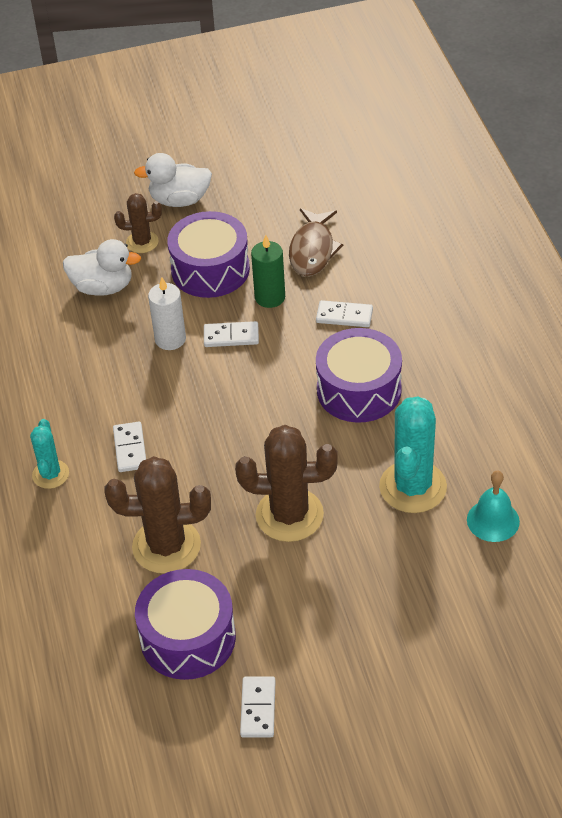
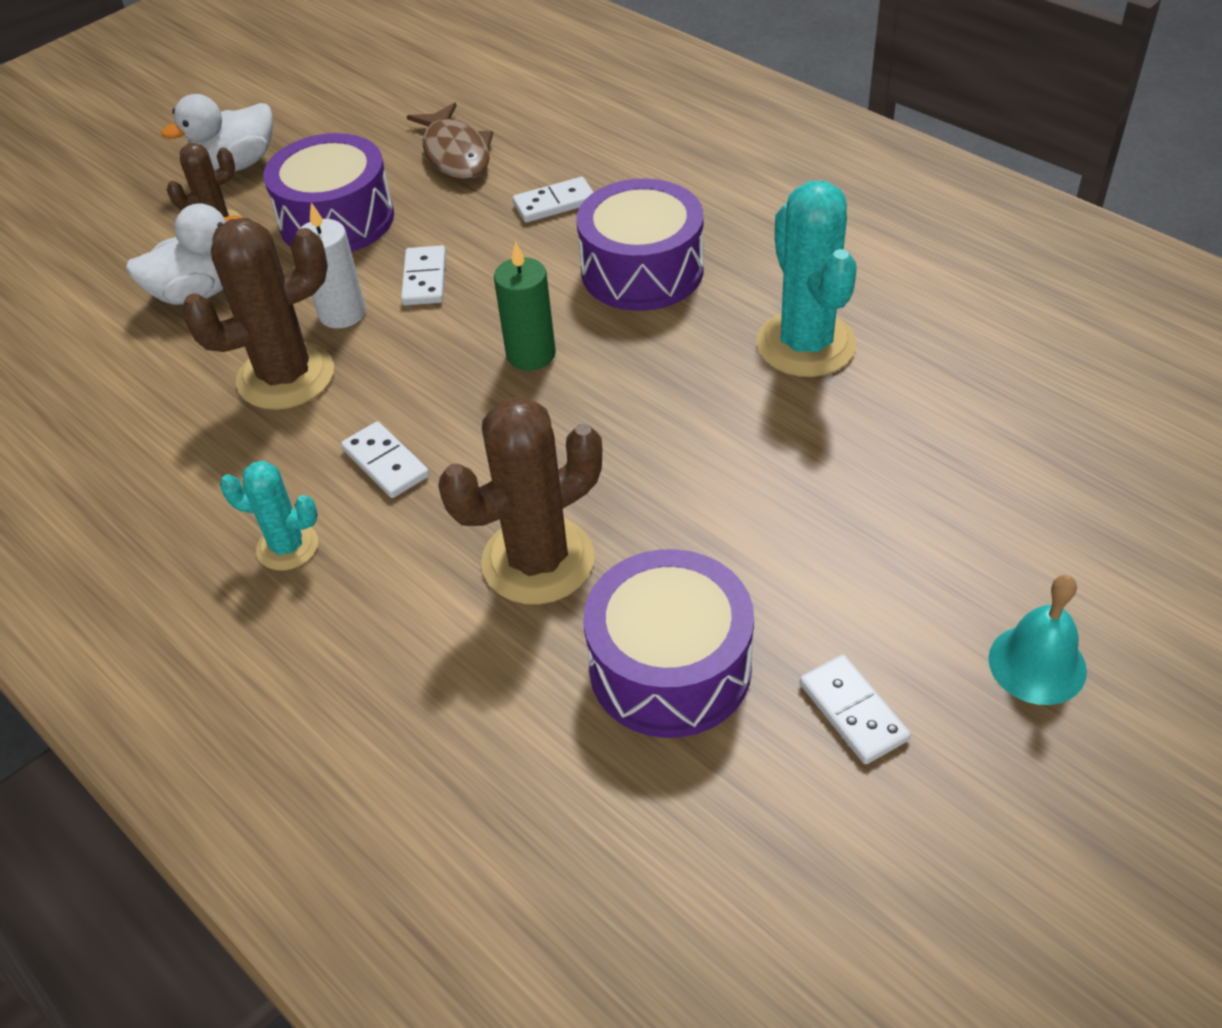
camera: 30 degrees left, 0 degrees up
turquoise cactus [30,419,69,489] -> turquoise cactus turned 45 degrees counterclockwise [220,461,318,571]
white domino [204,321,259,347] -> white domino turned 60 degrees counterclockwise [401,245,446,305]
brown cactus [235,425,338,542] -> brown cactus moved to [181,218,334,410]
green candle [251,235,285,308] -> green candle moved to [494,241,556,371]
turquoise bell [467,471,520,542] -> turquoise bell moved to [988,575,1087,705]

